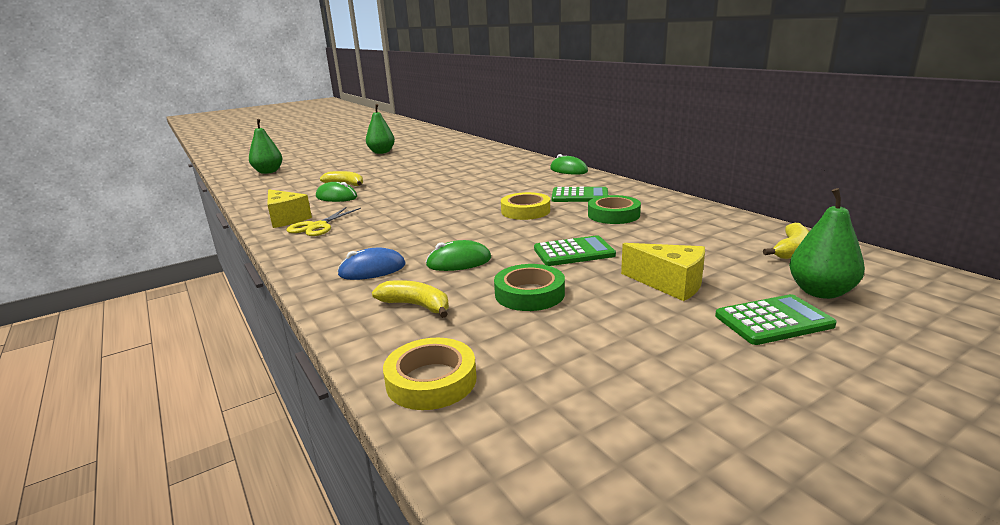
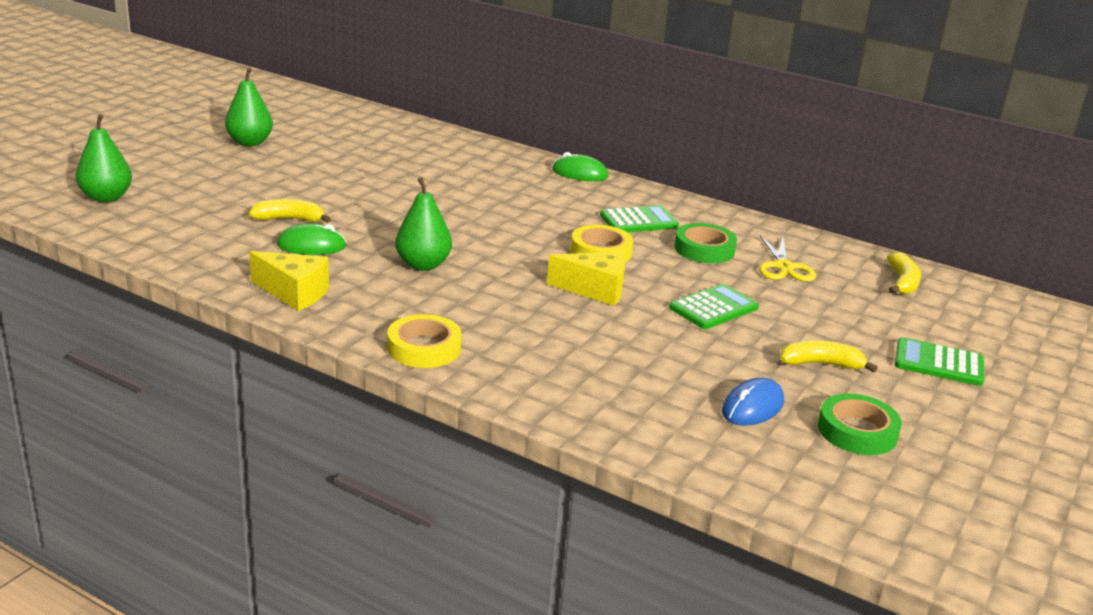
camera: 30 degrees left, 5 degrees up
yellow scissors [286,207,361,236] -> yellow scissors moved to [759,235,816,282]
blue mouse [337,248,405,280] -> blue mouse moved to [722,378,784,425]
yellow banana [372,280,449,318] -> yellow banana moved to [780,340,878,373]
yellow tape [383,338,476,410] -> yellow tape moved to [387,314,462,368]
green mouse [426,240,491,271] -> none
green tape [494,264,565,311] -> green tape moved to [818,393,902,455]
yellow cheese [621,243,705,301] -> yellow cheese moved to [547,252,625,306]
green calculator [715,294,837,345] -> green calculator turned 120 degrees counterclockwise [895,337,984,386]
green pear [789,188,865,299] -> green pear moved to [395,177,452,271]

